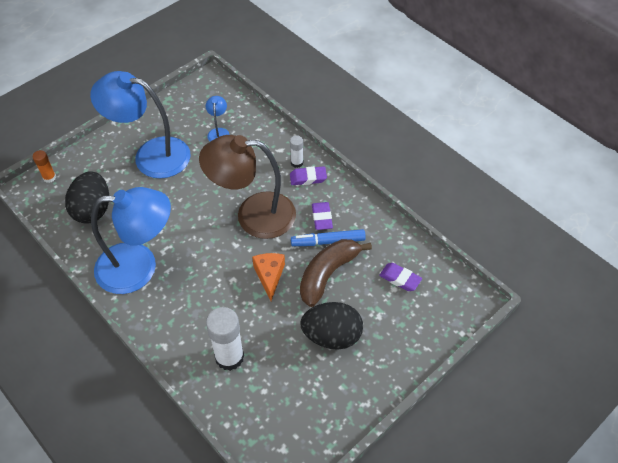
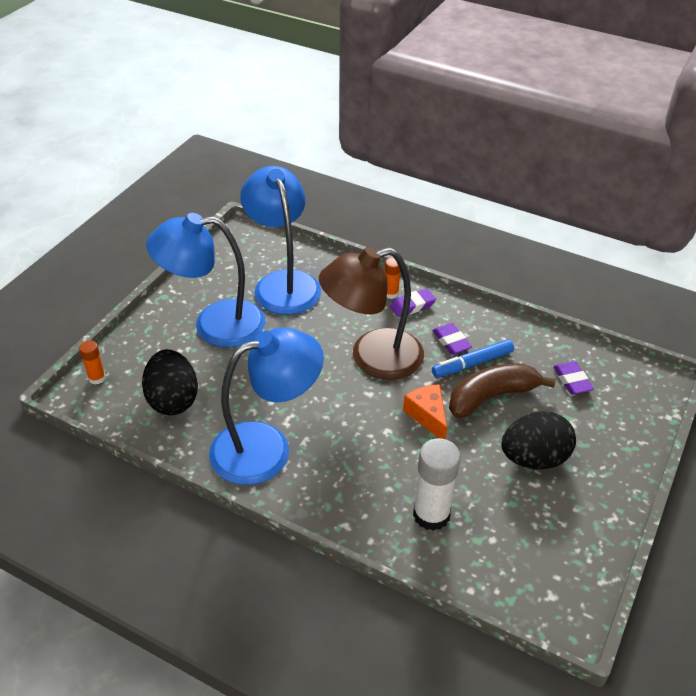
camera: 20 degrees left, 10 degrees down
blue lamp [206,96,230,141] -> blue lamp [240,166,321,315], size x2.41
white glue stick [290,135,303,168] -> orange glue stick [385,257,400,299]
brown banana [300,239,372,307] -> brown banana turned 45 degrees clockwise [449,364,556,418]
purple eraser [379,263,422,291] -> purple eraser turned 60 degrees clockwise [553,361,594,394]

